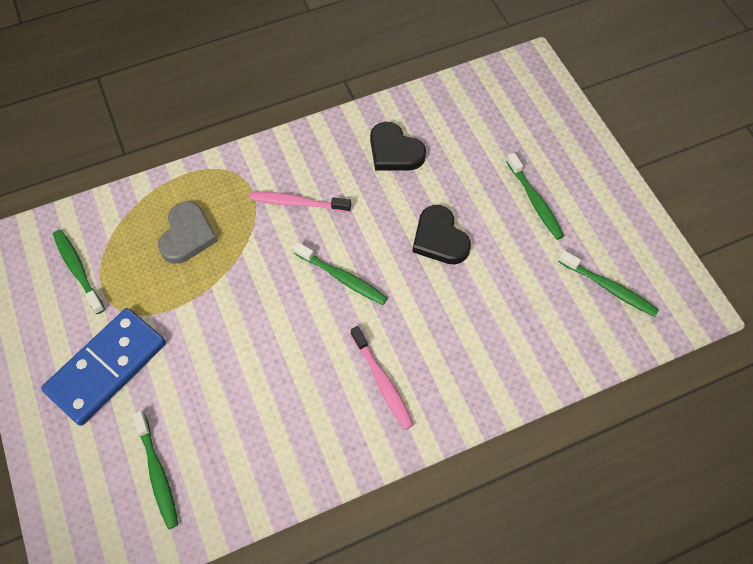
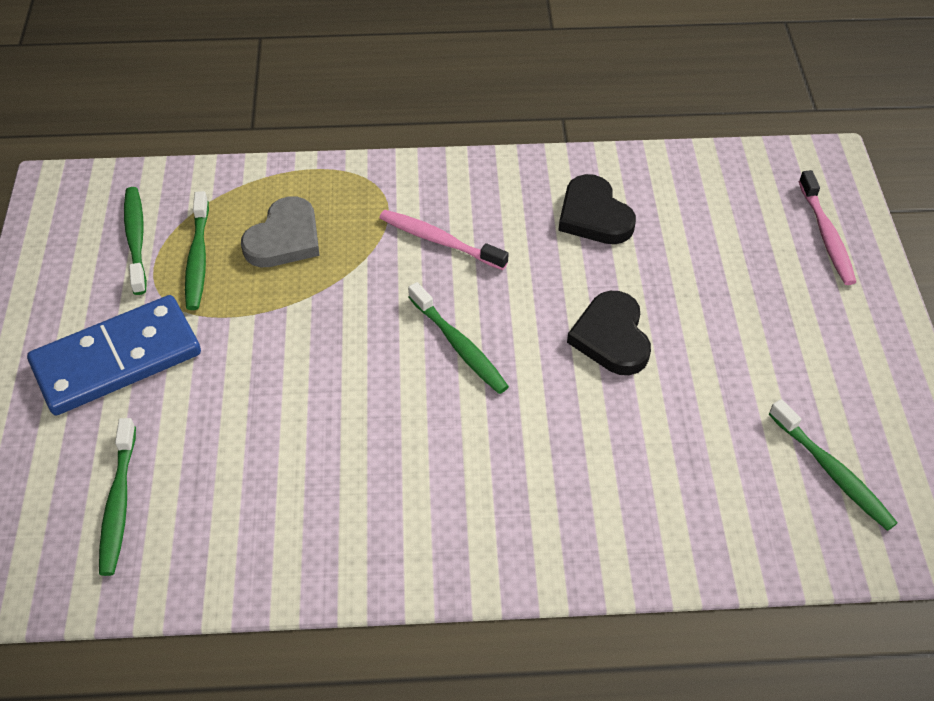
camera: 20 degrees right, 10 degrees down
pink toothbrush [350,326,414,430] -> pink toothbrush moved to [798,170,856,285]
green toothbrush [506,153,564,240] -> green toothbrush moved to [185,191,209,310]

